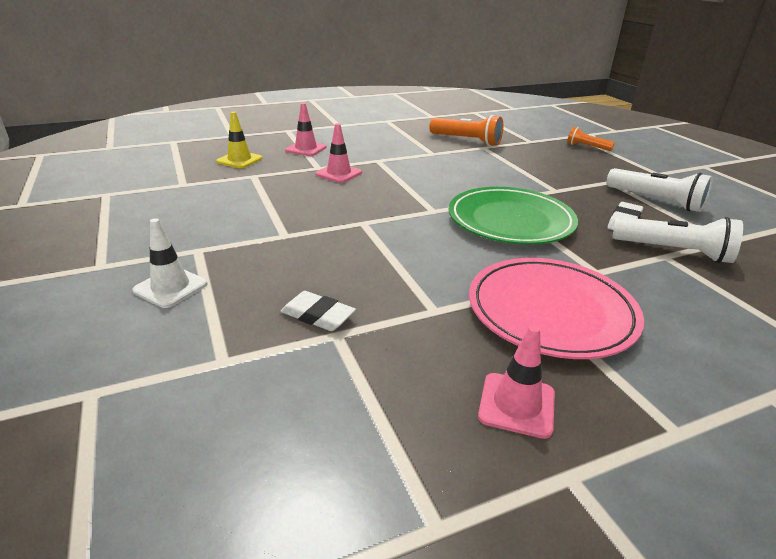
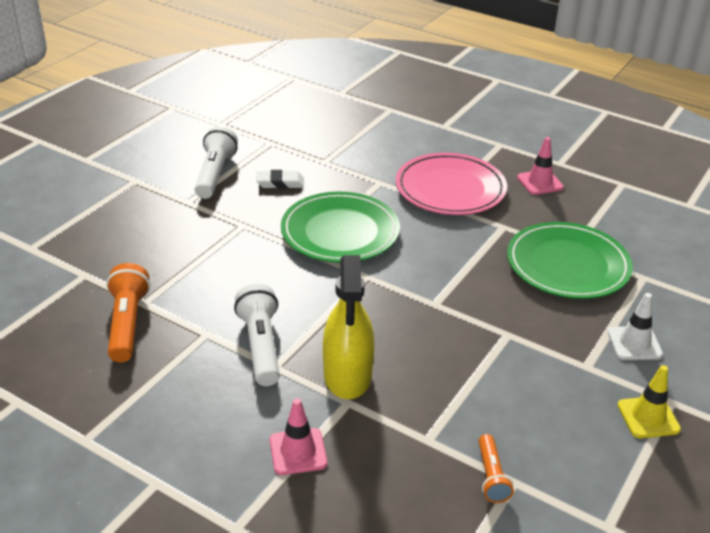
camera: 125 degrees left, 5 degrees up
yellow traffic cone [216,112,262,168] -> yellow traffic cone moved to [618,365,681,438]
white eraser [281,291,356,331] -> green plate [507,222,633,299]
pink traffic cone [316,123,362,183] -> yellow spray bottle [323,255,374,399]
orange flashlight [567,127,615,151] -> orange flashlight moved to [479,434,514,503]
white flashlight [612,217,743,263] -> white flashlight moved to [234,284,280,386]

